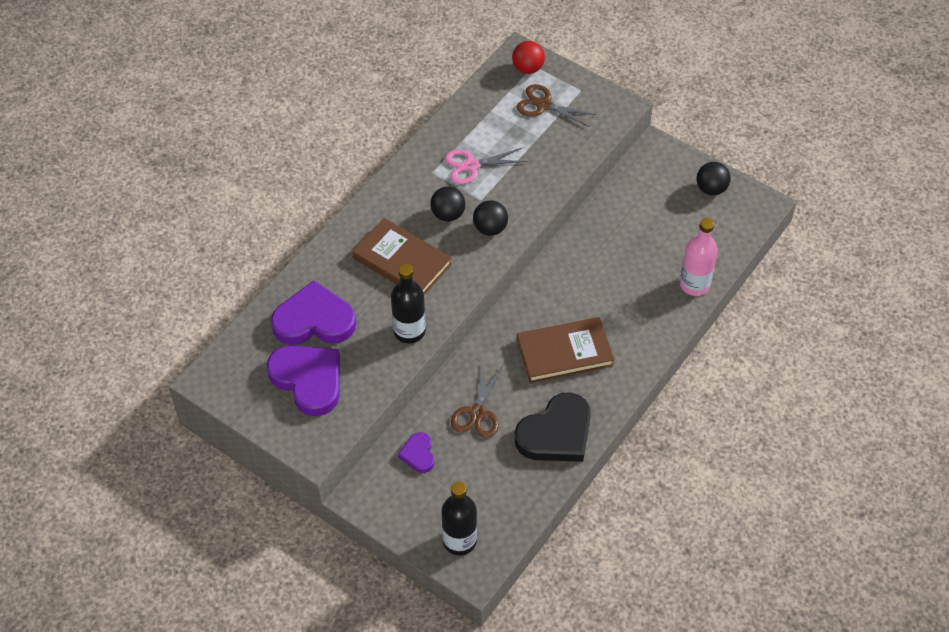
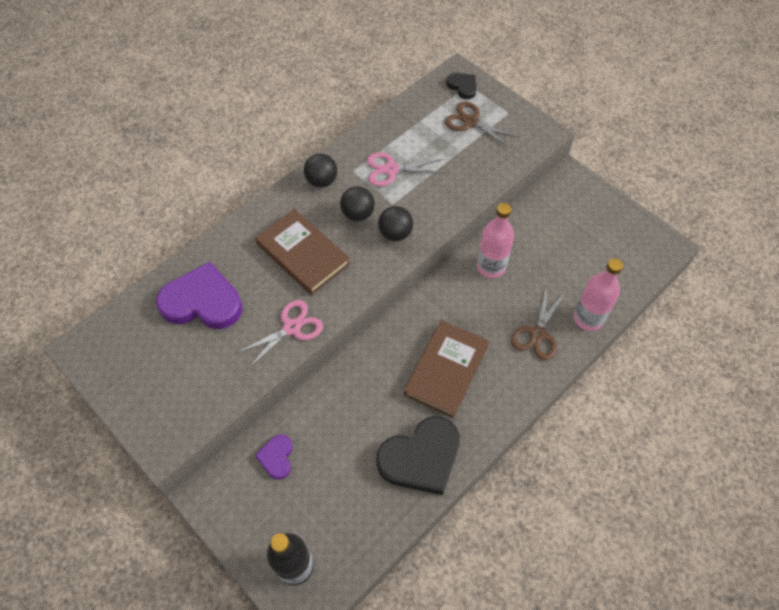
camera: 10 degrees right, 5 degrees up
purple heart [267,345,340,416] -> none
black bottle [391,264,426,343] -> pink scissors [237,300,323,369]
brown scissors [451,364,502,438] -> brown scissors moved to [511,286,564,360]
red ball [512,41,545,74] -> black heart [446,73,476,99]
brown book [517,317,614,383] -> brown book turned 60 degrees counterclockwise [404,320,489,418]
black ball [696,162,731,195] -> black ball moved to [304,153,337,188]
none -> pink bottle [477,203,514,278]

